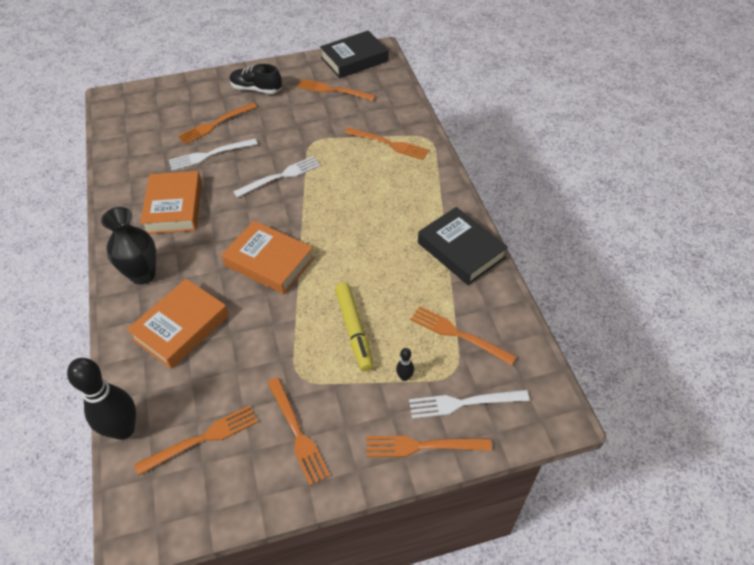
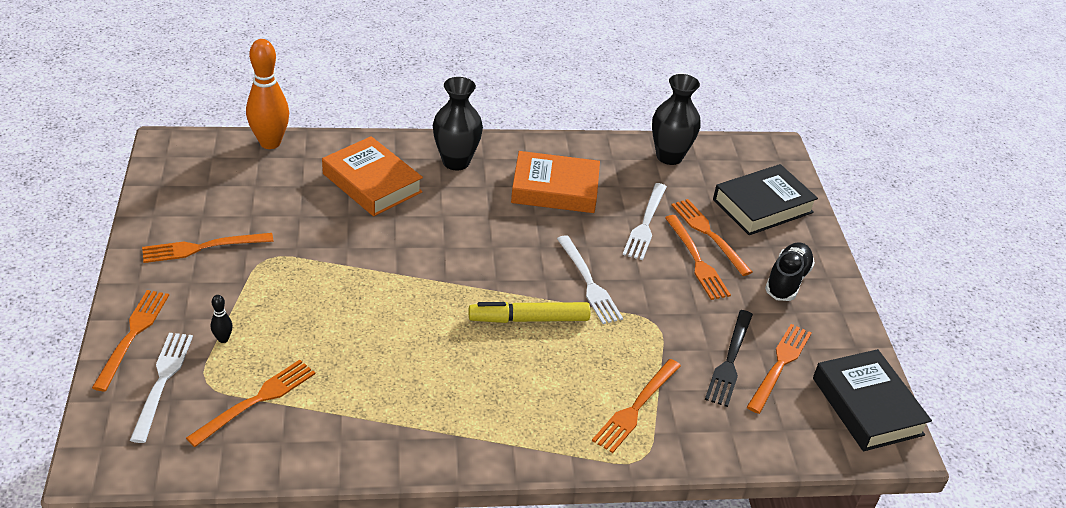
camera: 95 degrees right, 10 degrees down
black bowling pin [67,358,136,440] -> orange bowling pin [246,39,289,149]
orange fork [134,405,258,476] -> orange fork moved to [665,215,731,300]
white fork [169,139,257,171] -> white fork turned 150 degrees counterclockwise [623,183,667,260]
orange book [222,221,314,294] -> none
yellow marker [335,282,373,371] -> yellow marker moved to [469,302,591,323]
black book [418,207,508,285] -> black book moved to [713,164,818,235]
none -> black vase [652,74,701,165]
none -> black fork [705,310,753,407]

